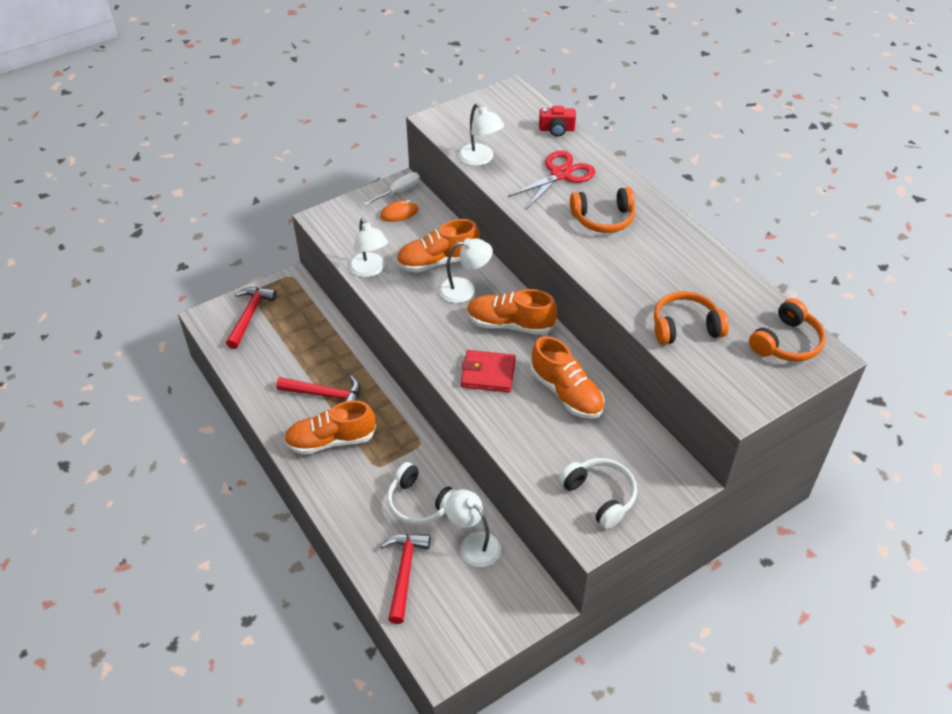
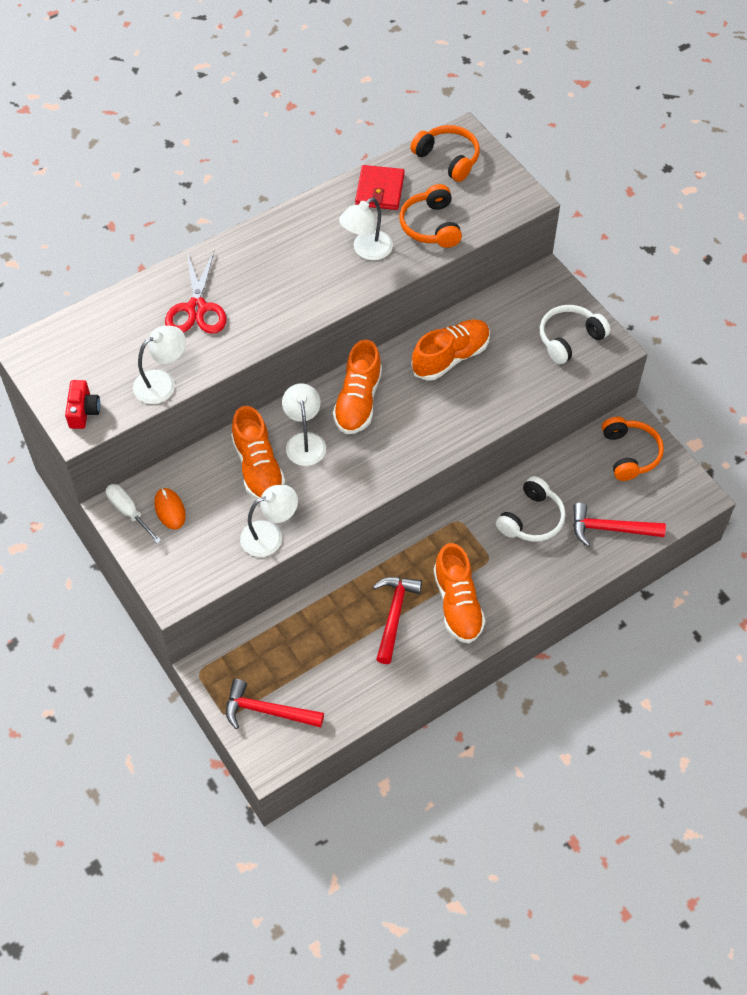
camera: 90 degrees left, 10 degrees up
white lamp [445,489,501,567] -> white lamp moved to [339,197,393,260]
red wallet [461,350,516,392] -> red wallet moved to [355,165,405,210]
red scissors [507,150,595,209] -> red scissors turned 135 degrees counterclockwise [165,251,227,334]
red camera [539,106,576,137] -> red camera moved to [65,380,100,429]
orange headphones [570,187,635,233] -> orange headphones moved to [602,417,664,481]

